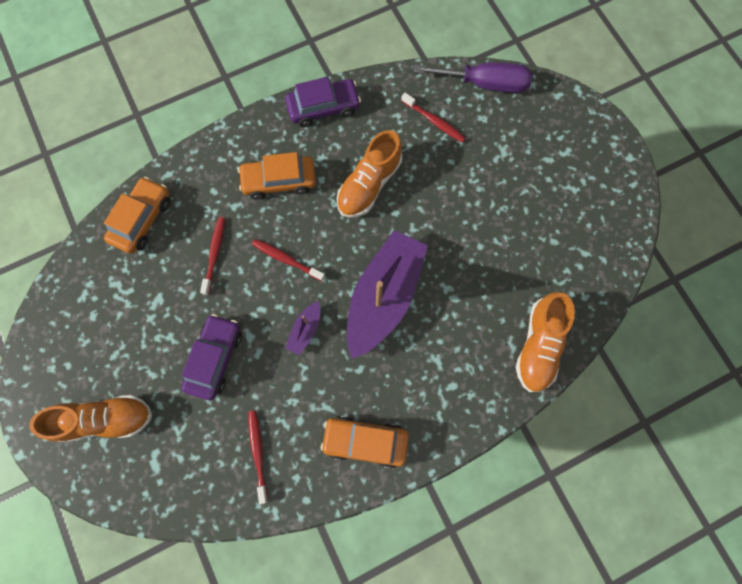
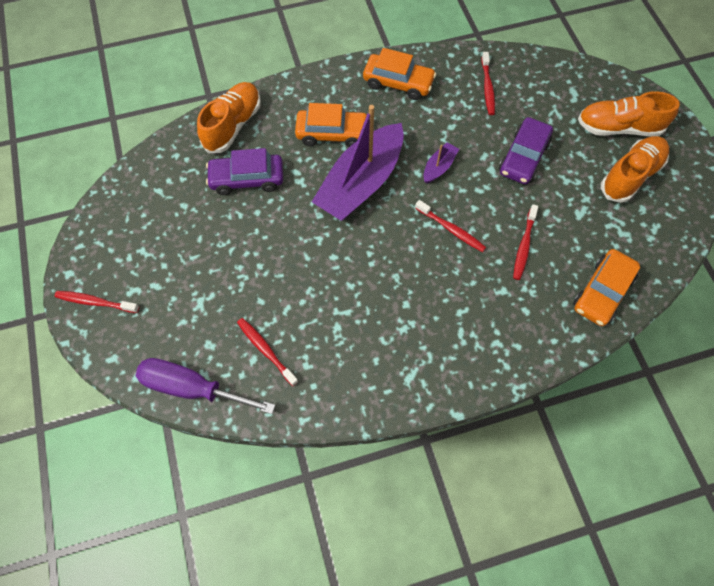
camera: 170 degrees left, 10 degrees down
orange car [238,152,316,200] -> orange car moved to [295,103,367,147]
purple car [285,77,361,128] -> purple car moved to [206,148,283,195]
orange shoe [337,130,402,218] -> orange shoe moved to [601,136,669,203]
none -> red toothbrush [55,291,139,313]

